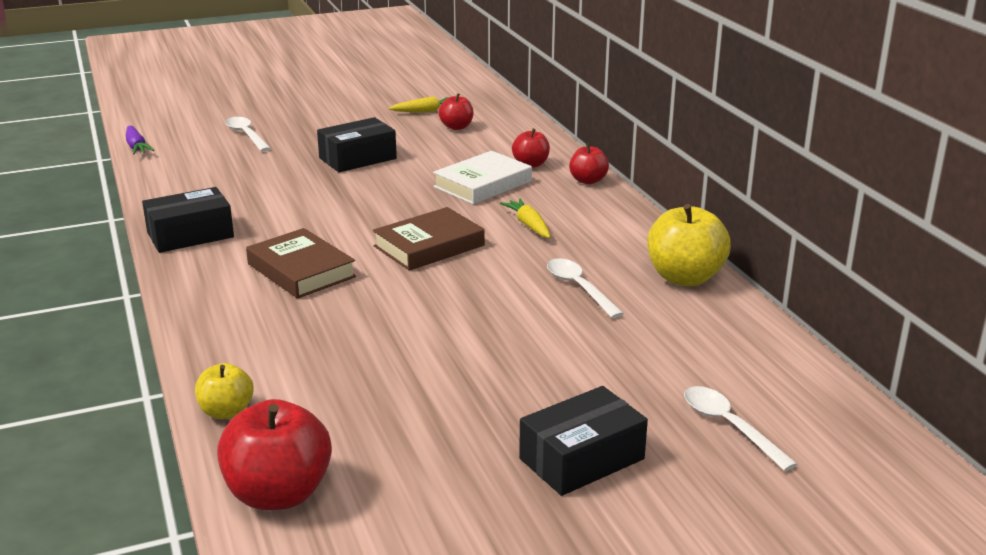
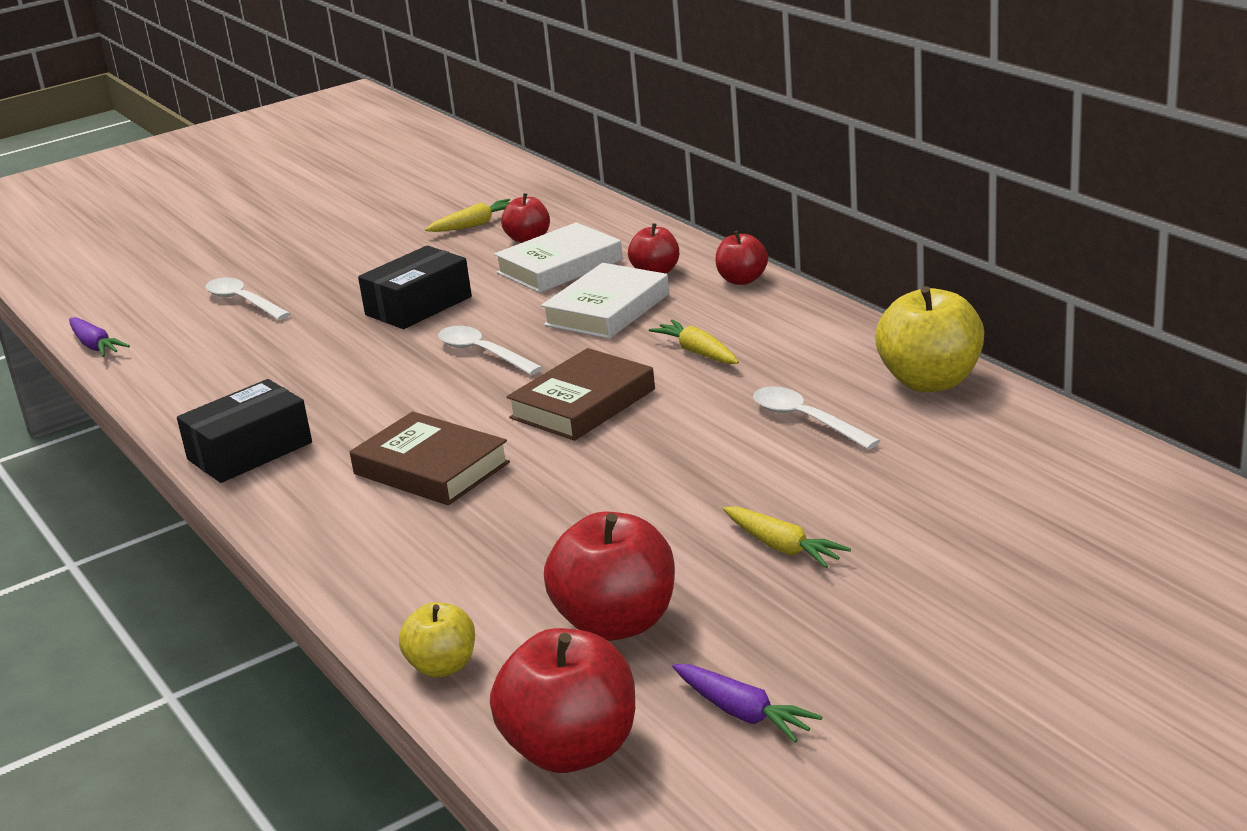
camera: 10 degrees left, 0 degrees up
black box [519,386,648,496] -> none
white spoon [684,386,797,471] -> white spoon moved to [438,326,543,375]
none -> white book [494,222,623,293]
none -> red apple [544,511,675,641]
none -> purple carrot [673,664,822,743]
none -> yellow carrot [723,507,851,568]

